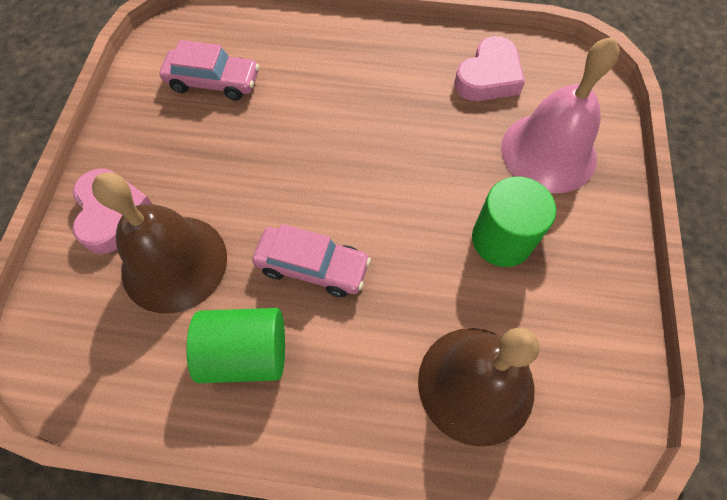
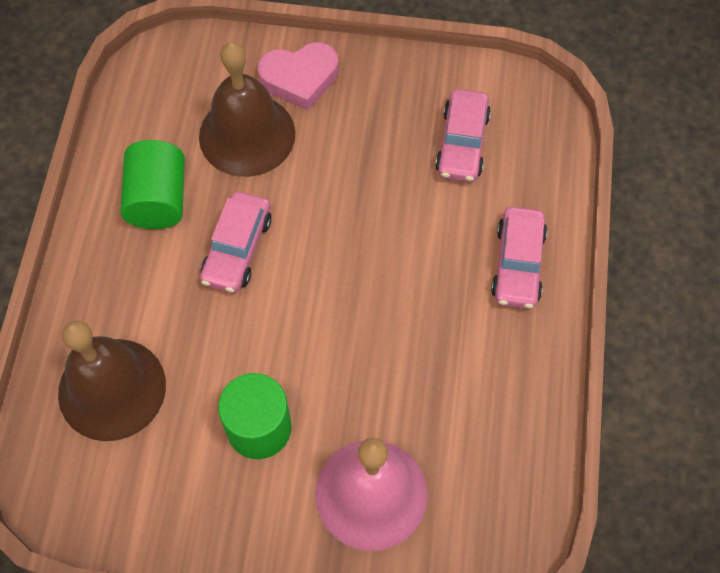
camera: 90 degrees right, 0 degrees up
pink heart [455,36,525,101] -> none
none -> pink car [491,207,547,309]

